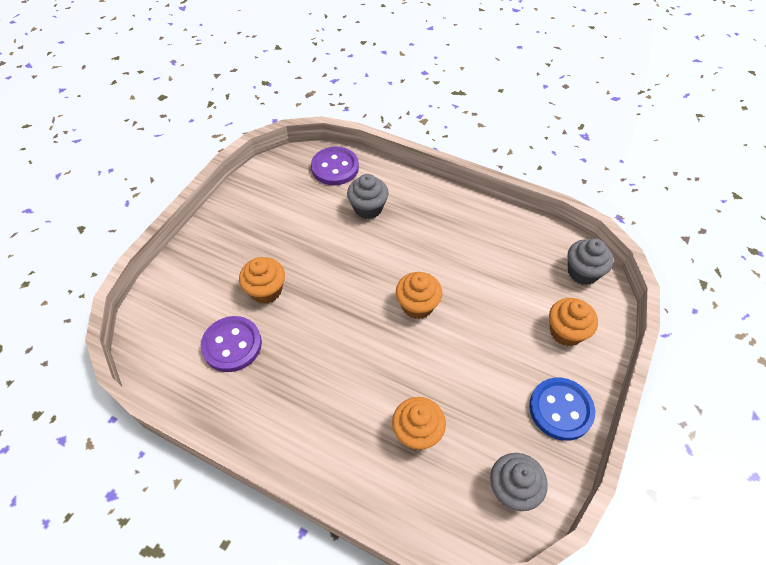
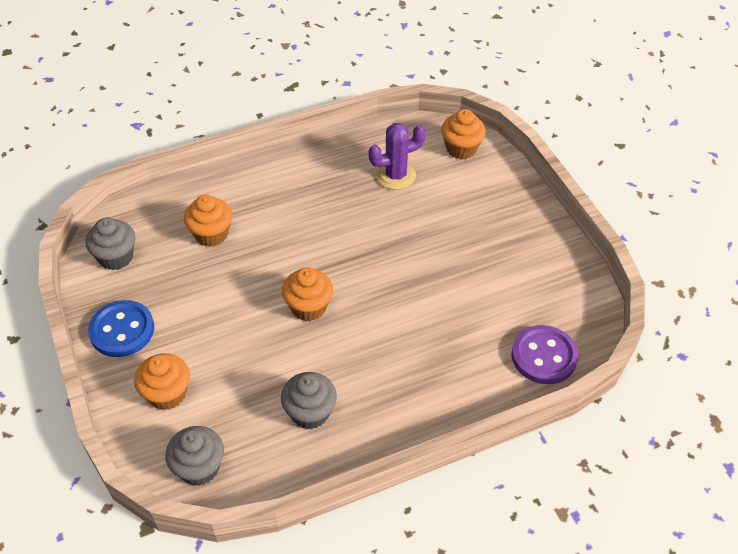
camera: 130 degrees right, 5 degrees down
purple button [201,316,262,372] -> purple cactus [368,123,426,190]
orange cupcake [239,257,285,304] -> orange cupcake moved to [441,109,486,159]
grey cupcake [347,174,389,219] -> grey cupcake moved to [281,372,337,429]

